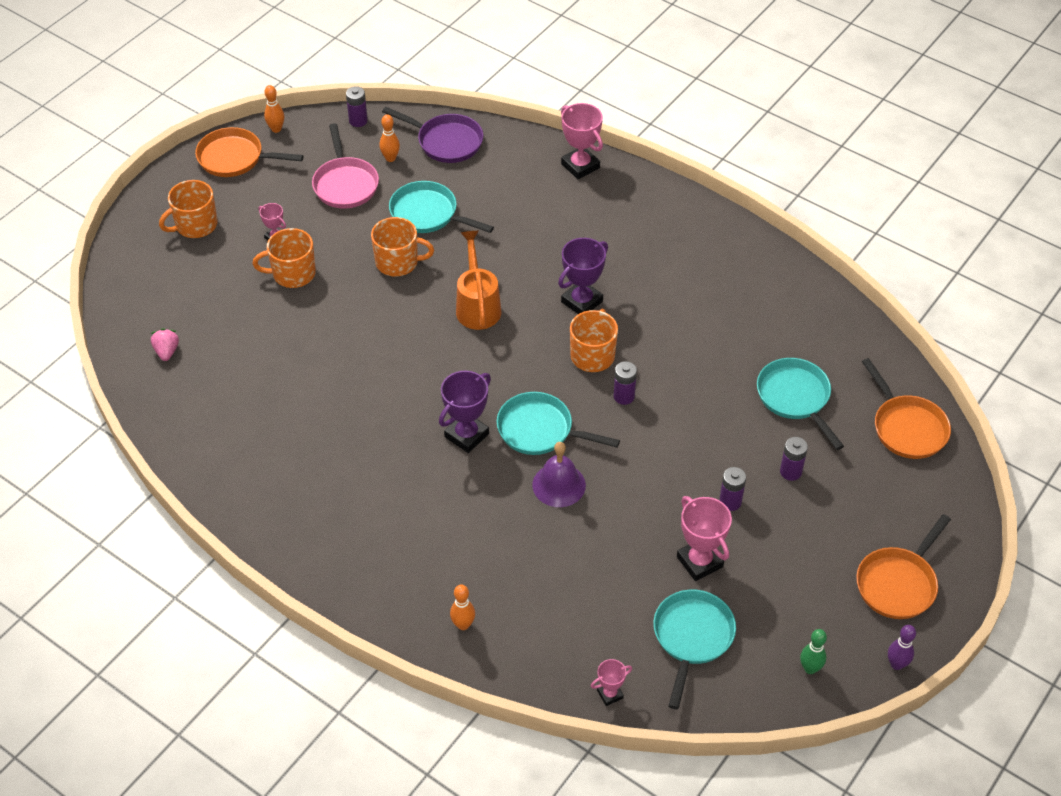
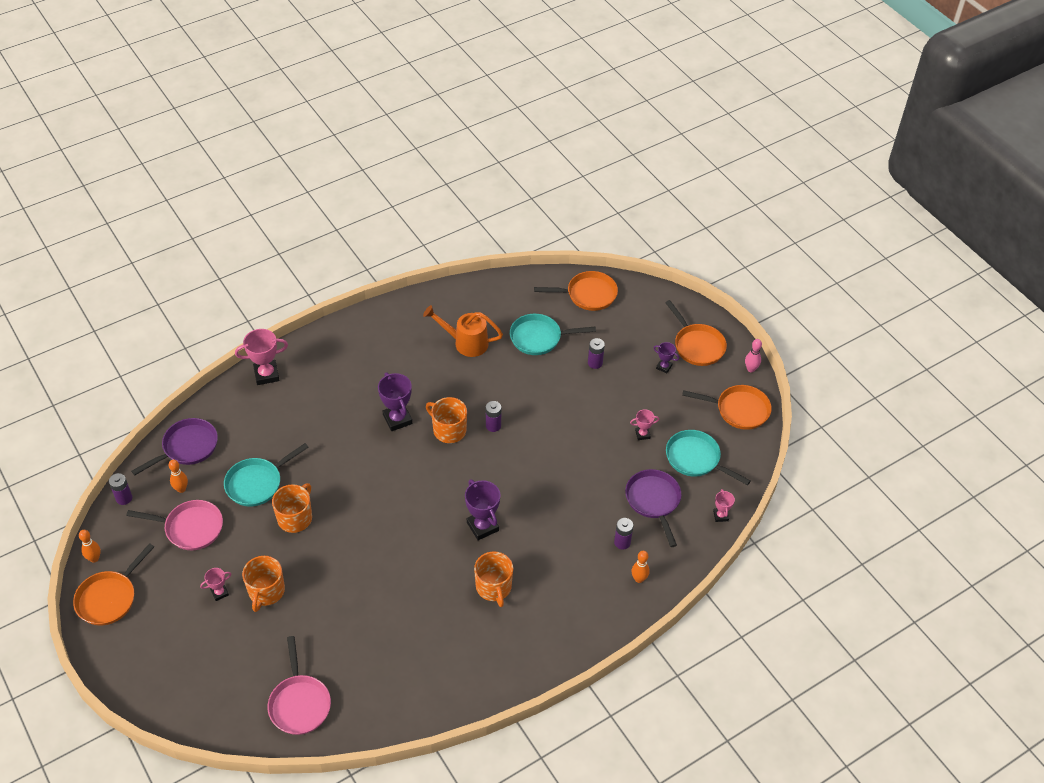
camera: 70 degrees left, 0 degrees up
pink strawberry [151,329,179,361] -> pink pan [268,636,331,735]
orange mug [159,180,218,238] -> orange mug moved to [474,551,513,607]
orange watering can [456,231,501,330] -> orange watering can moved to [423,305,503,357]
turquoise pan [497,392,620,455] -> none
purple bell [532,442,586,507] -> none
pink trophy [677,496,732,581] -> pink trophy [630,409,659,440], size x0.55
purple battery [719,467,746,511] -> purple battery moved to [614,518,633,550]
green bowling pin [800,629,827,674] -> orange pan [682,385,772,430]
purple bowling pin [888,625,916,670] -> pink bowling pin [745,339,762,372]
none -> purple pan [625,469,681,547]
none -> purple trophy [654,342,679,373]

